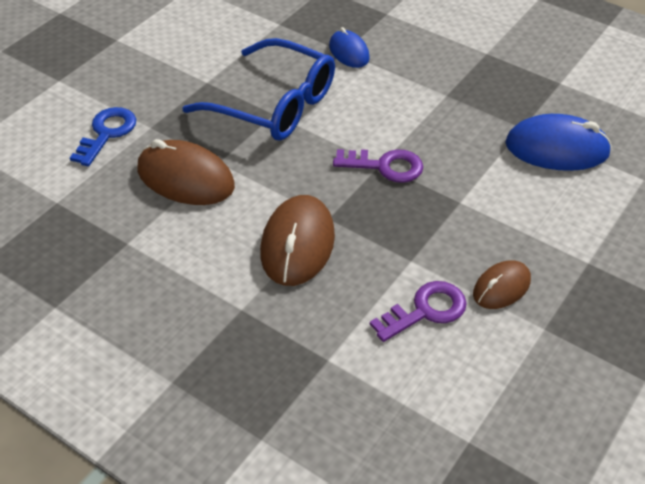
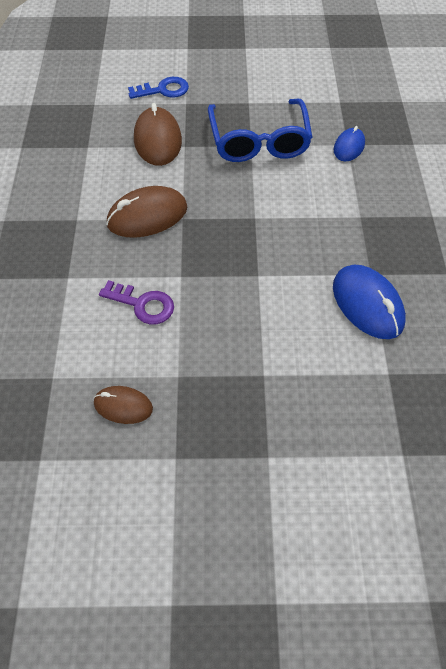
camera: 55 degrees right, 10 degrees up
purple key [333,149,423,183] -> none
brown mouse [473,260,531,309] -> brown mouse moved to [94,386,153,424]

